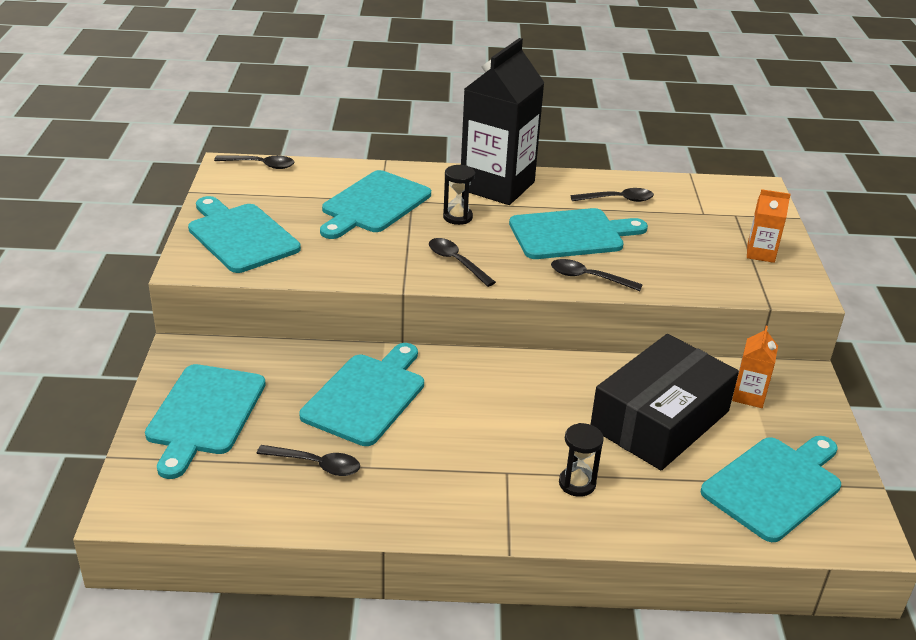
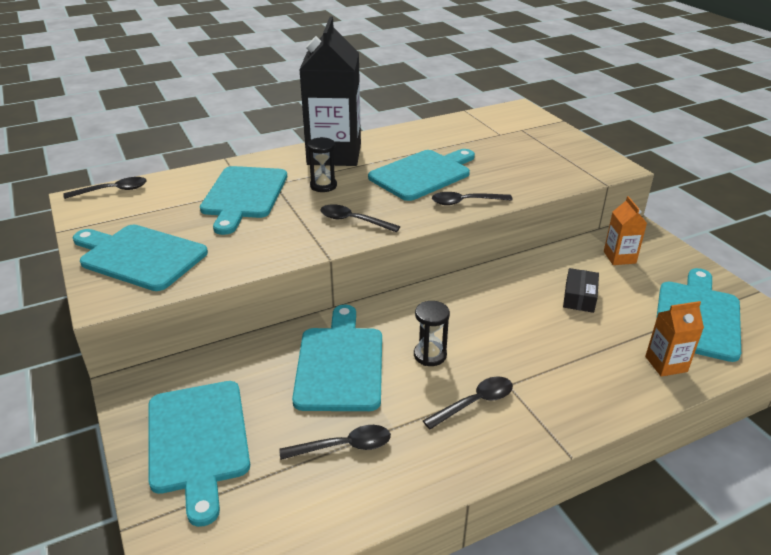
camera: 25 degrees left, 0 degrees up
black hourglass [559,423,604,497] -> black hourglass moved to [414,301,450,366]
black spoon [570,188,654,202] -> black spoon moved to [423,376,513,430]
black box [590,334,739,470] -> black box [563,268,599,313], size x0.41
orange carton [747,189,791,263] -> orange carton moved to [645,301,704,377]

